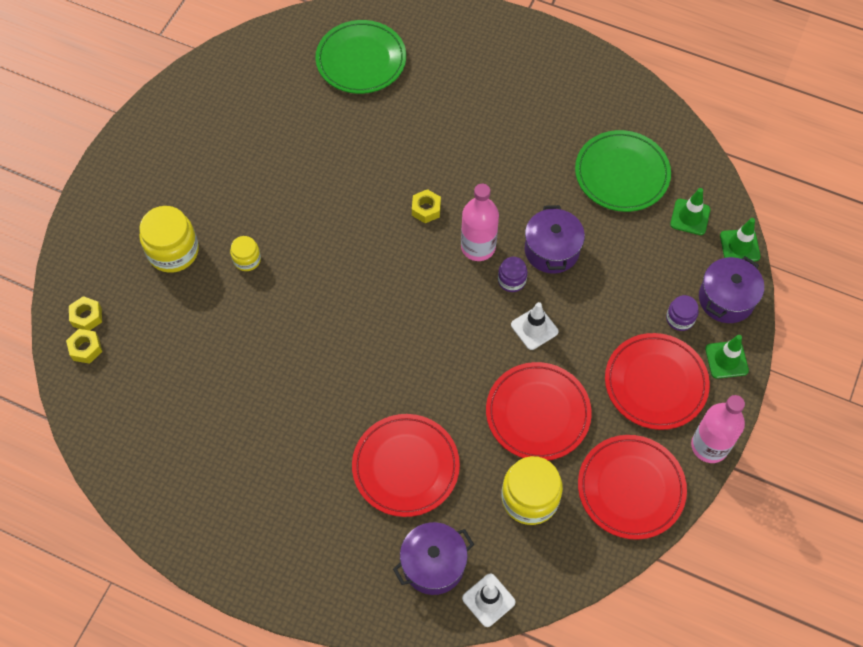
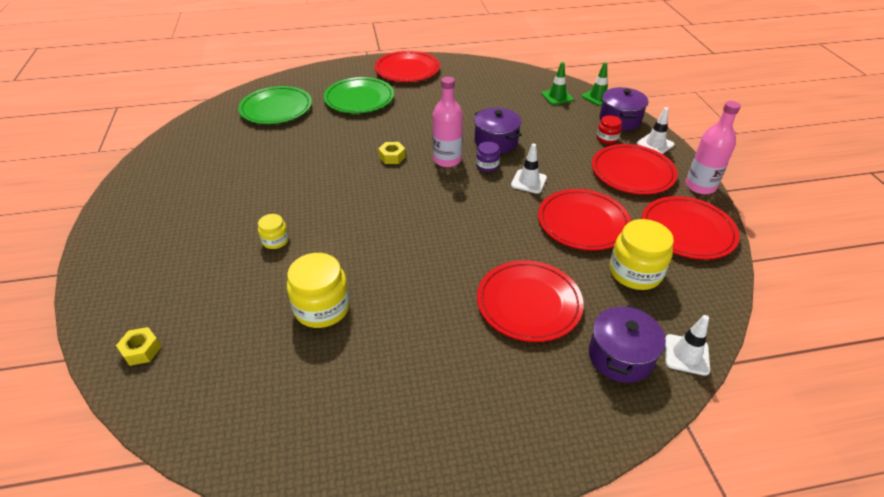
camera: 35 degrees left, 20 degrees down
yellow nut [66,329,102,364] -> none
yellow jar [139,206,199,273] -> yellow jar moved to [287,253,350,328]
green plate [575,130,671,212] -> green plate moved to [324,77,394,113]
purple jar [666,295,699,331] -> red jar [597,115,622,144]
green traffic cone [705,335,749,379] -> white traffic cone [637,107,674,154]
none -> red plate [375,51,440,82]

